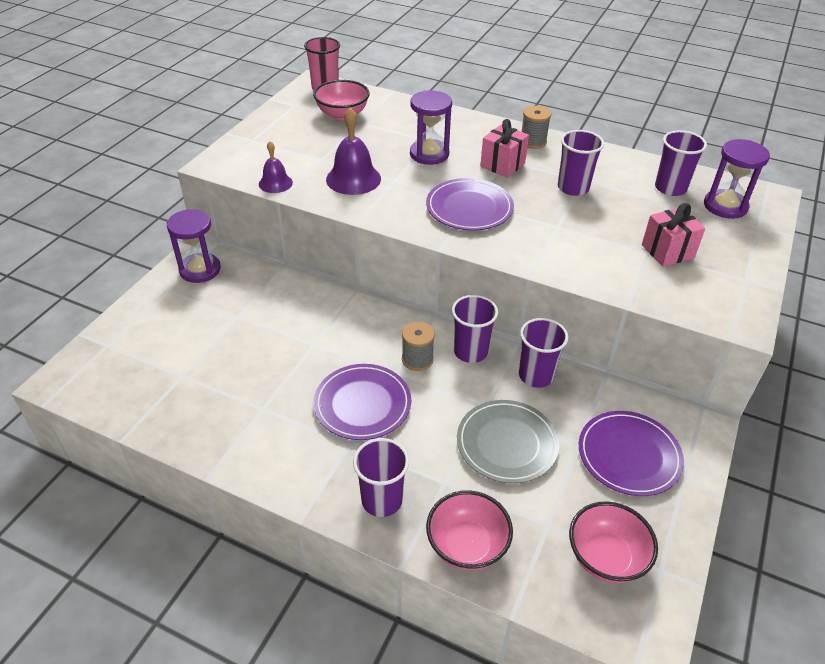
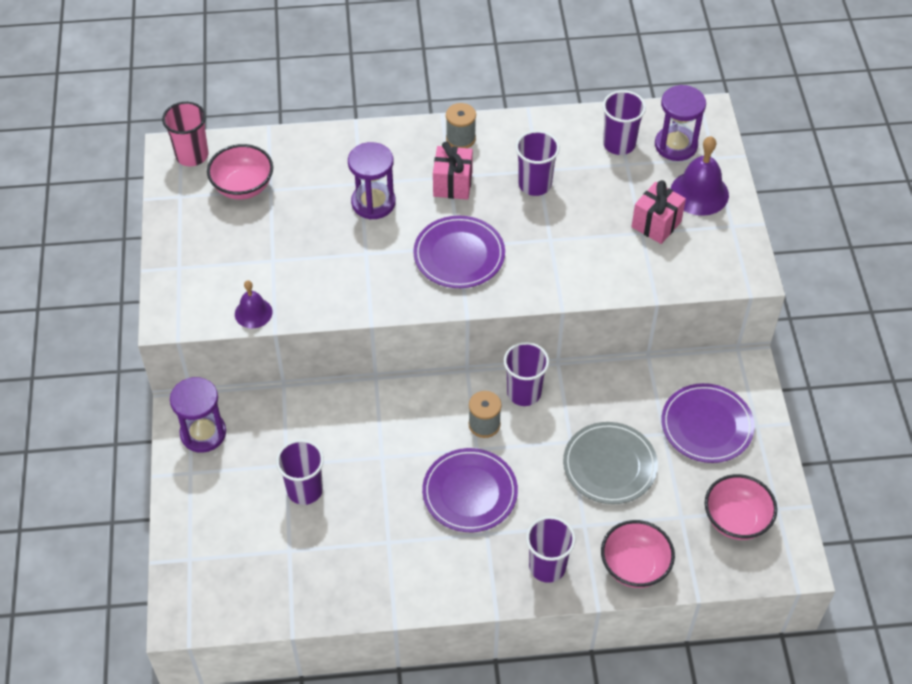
camera: 30 degrees left, 10 degrees up
purple bell [326,108,381,195] -> purple bell moved to [671,136,729,216]
purple cup [519,318,568,388] -> purple cup moved to [276,439,324,505]

